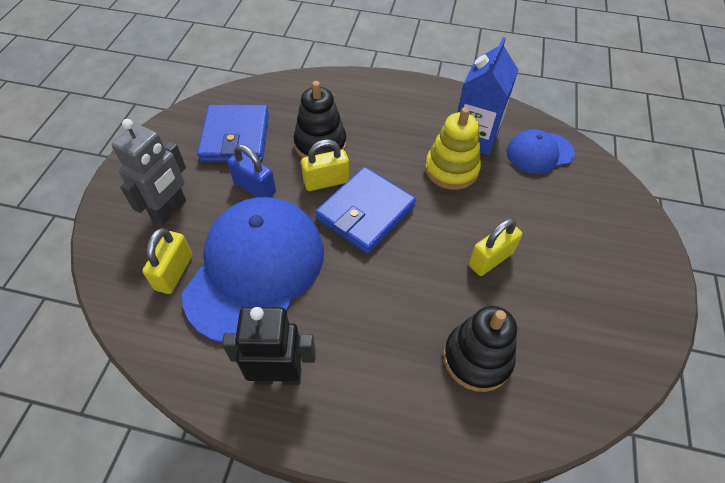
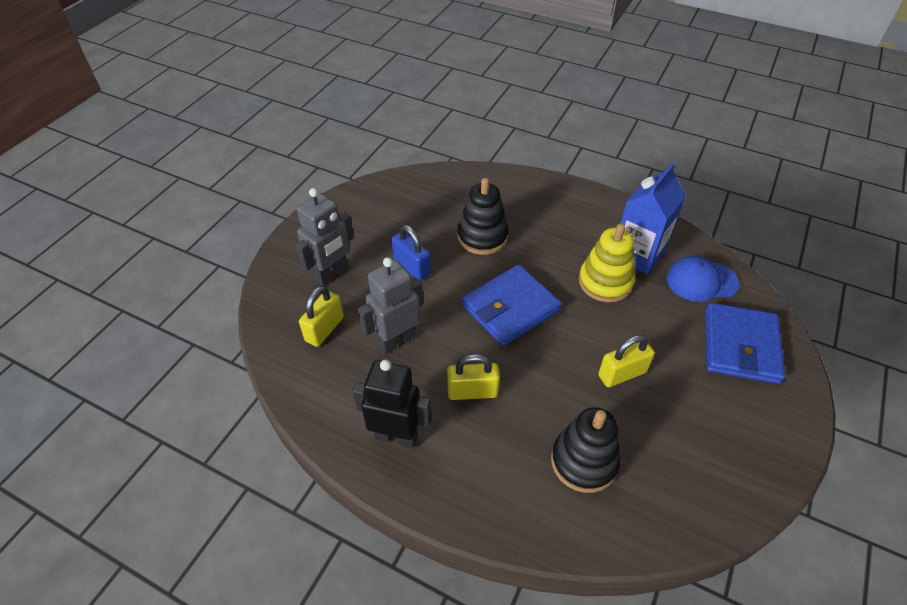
camera: 15 degrees right, 5 degrees down
blue cap [182,197,324,343] -> grey robot [358,257,423,354]
blue wallet [197,105,269,162] -> blue wallet moved to [705,303,785,384]
yellow padlock [301,139,349,191] -> yellow padlock moved to [447,354,500,400]

